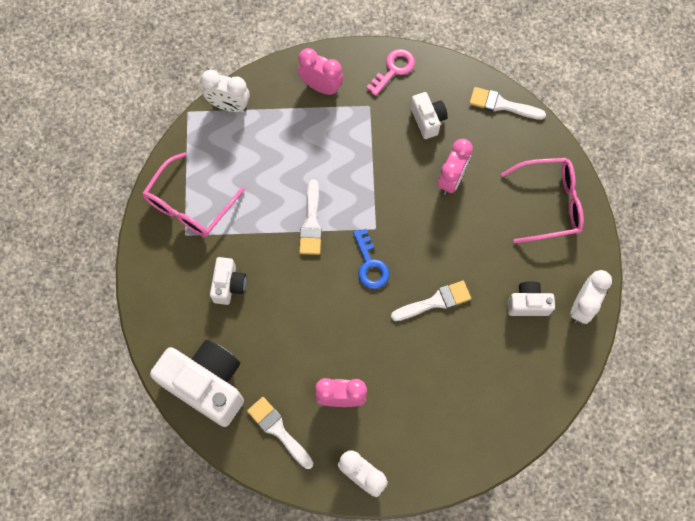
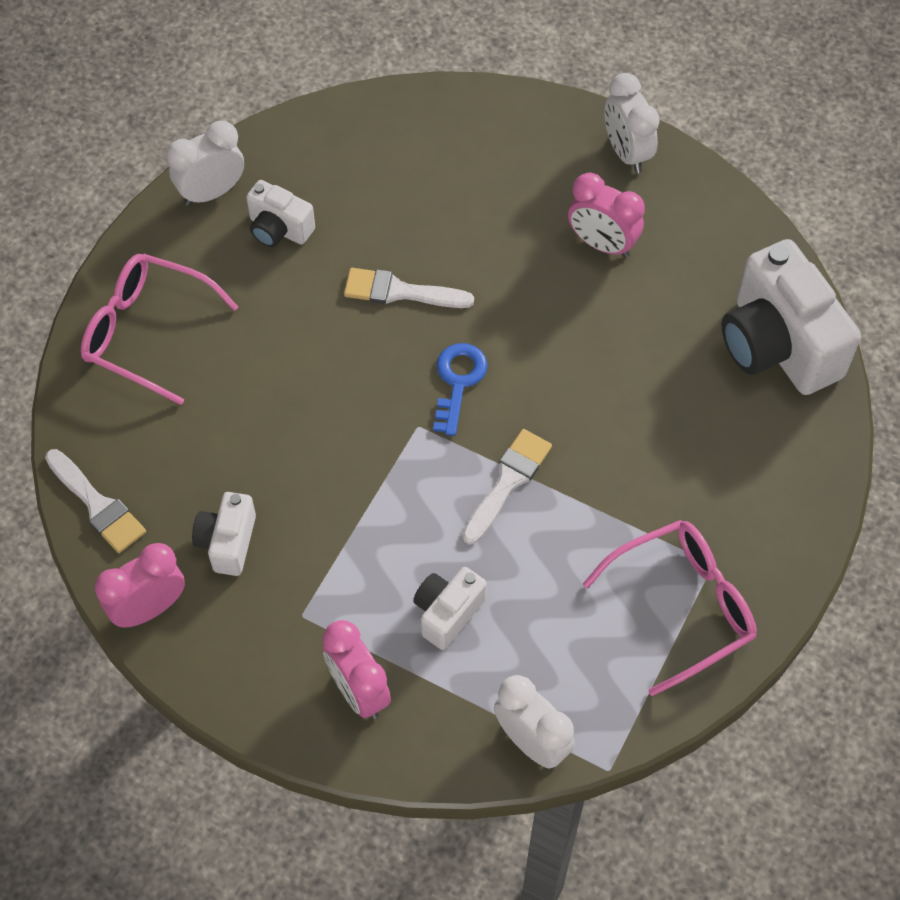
camera: 150 degrees left, 10 degrees down
white camera [210,257,246,305] -> white camera moved to [413,567,486,650]
white brush [247,397,313,469] -> none
pink key [366,49,415,96] -> none
pink clock [438,139,473,195] -> pink clock moved to [95,543,185,628]

